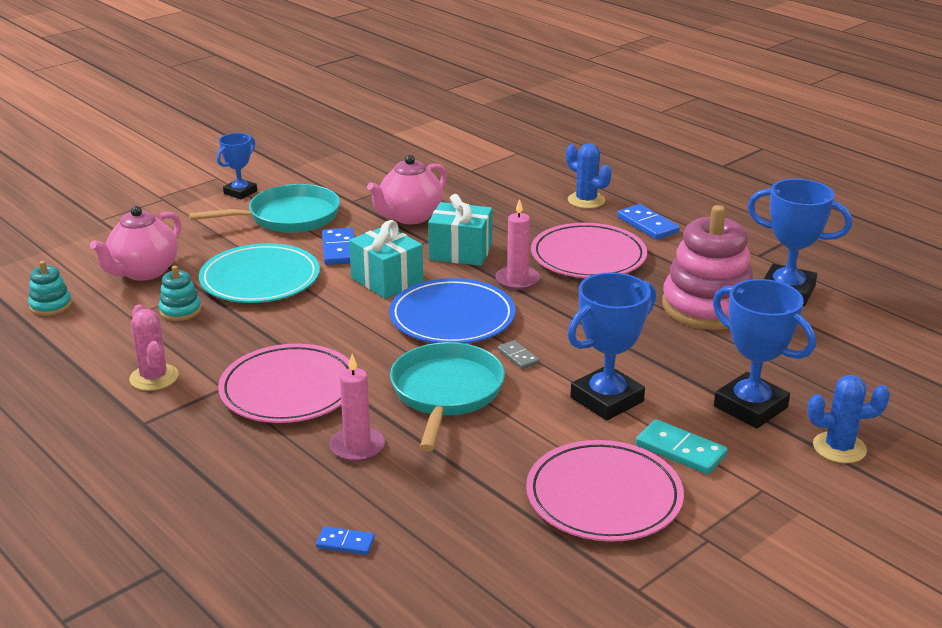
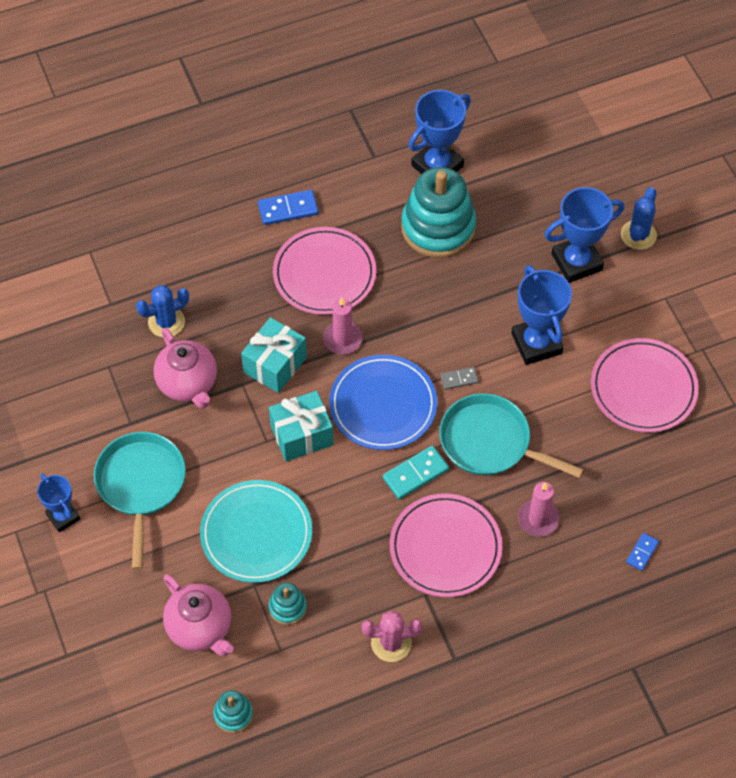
camera: 70 degrees left, 30 degrees up
blue domino [322,228,354,265] -> none
blue cactus [566,143,612,209] -> blue cactus moved to [136,285,189,337]
turquoise domino [636,419,728,474] -> turquoise domino moved to [383,446,449,500]
pink stacking toy [662,205,753,330] -> turquoise stacking toy [401,167,476,258]

